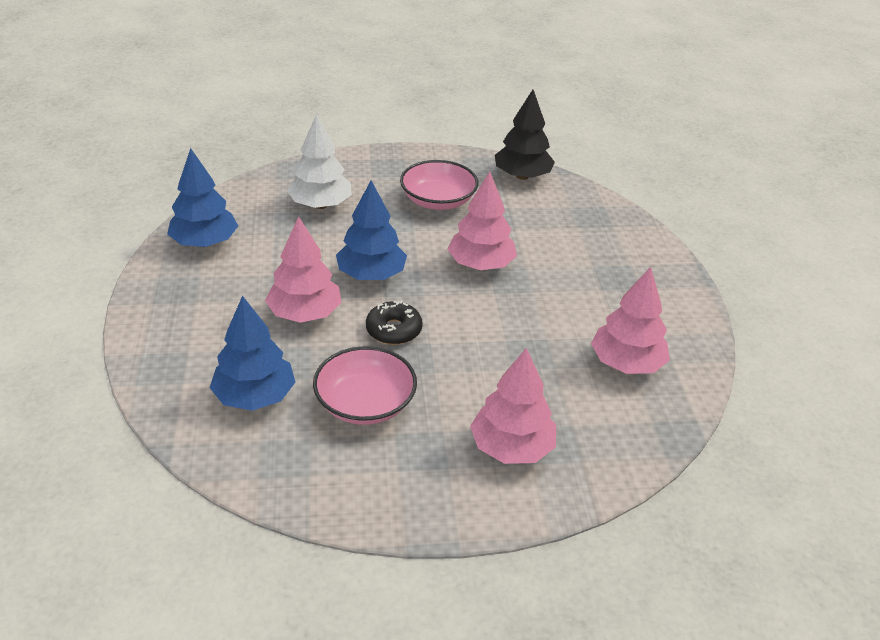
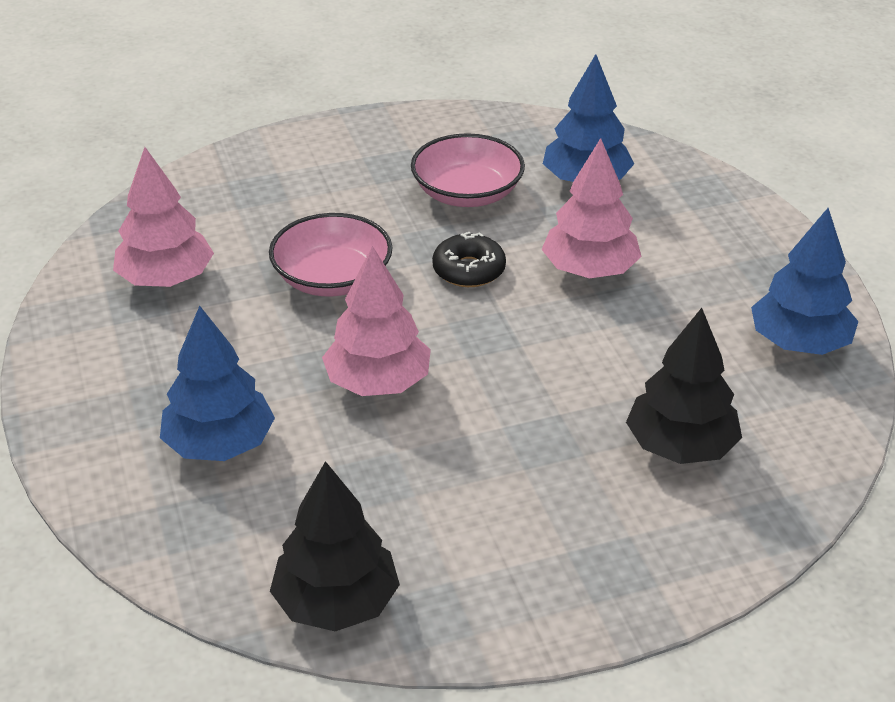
camera: 170 degrees right, 0 degrees up
white tree [287,114,352,209] -> black tree [626,308,742,464]
blue tree [336,180,407,280] -> blue tree moved to [160,306,275,461]
pink bowl [400,160,479,210] -> pink bowl moved to [269,213,392,297]
pink tree [470,347,556,464] -> none

